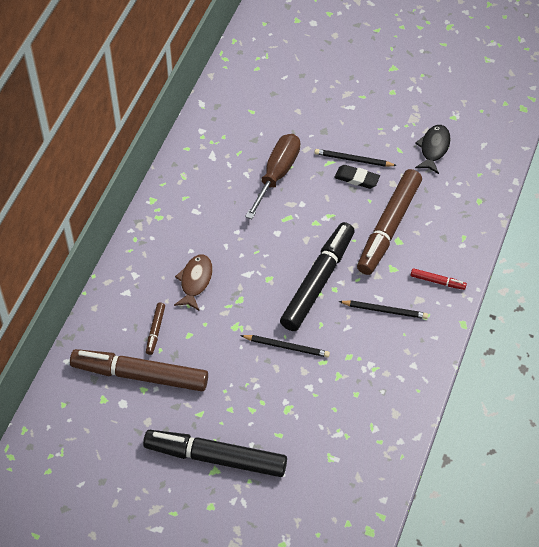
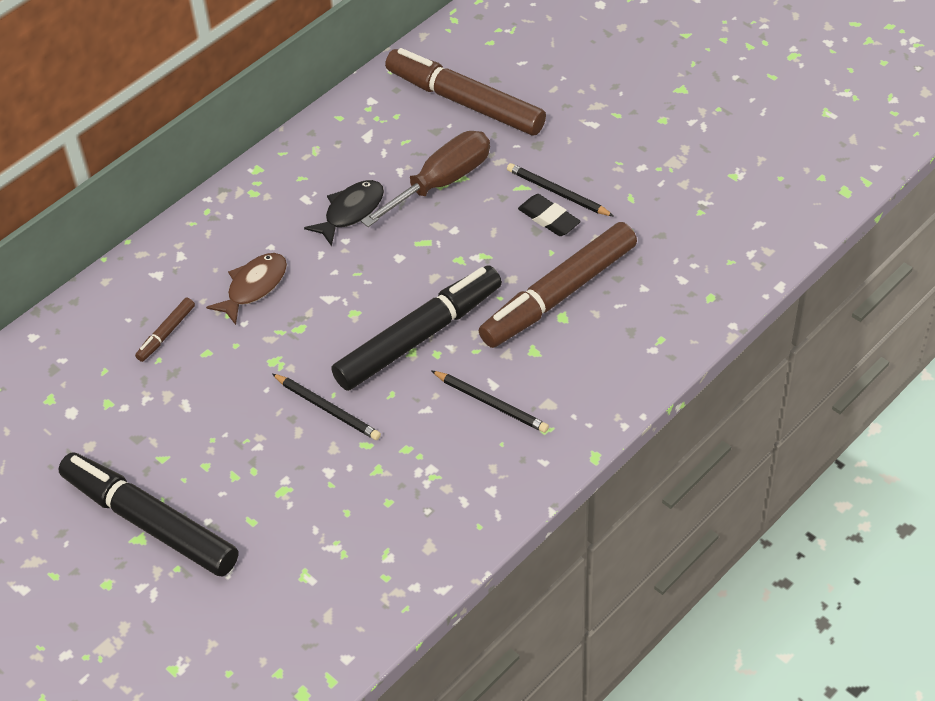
camera: 25 degrees right, 5 degrees down
brown marker [70,349,208,391] -> brown marker moved to [385,48,546,136]
red marker [411,268,467,290] -> none
black fish [415,125,450,174] -> black fish moved to [304,180,384,246]

